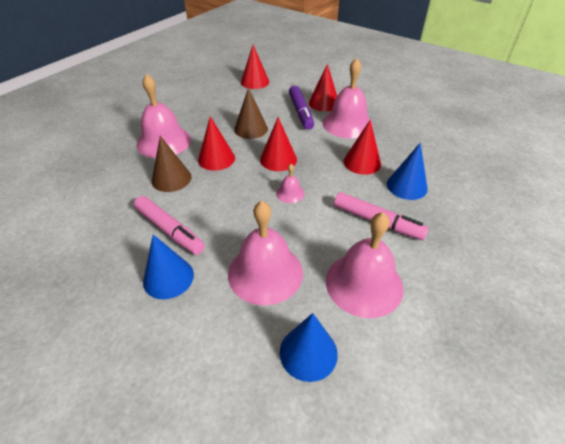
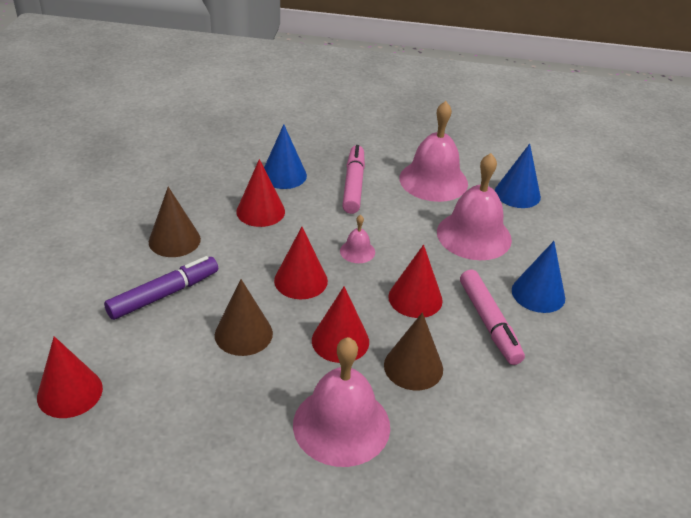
camera: 120 degrees left, 5 degrees down
pink marker [134,196,205,255] -> pink marker turned 150 degrees clockwise [460,270,525,365]
red cone [309,64,337,112] -> red cone moved to [388,245,443,318]
pink bell [322,58,373,138] -> brown cone [149,187,201,257]

